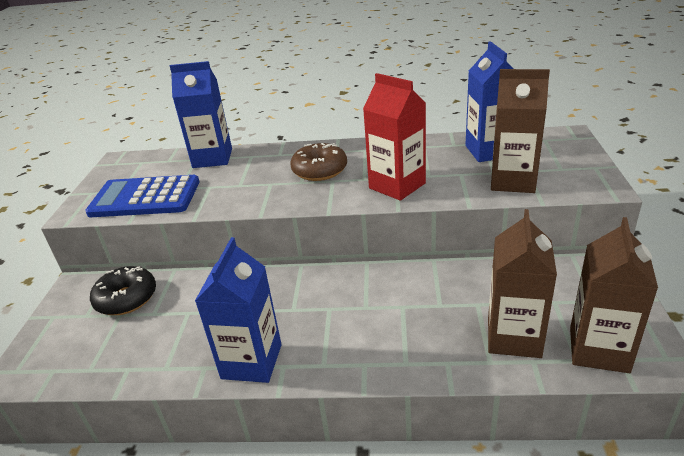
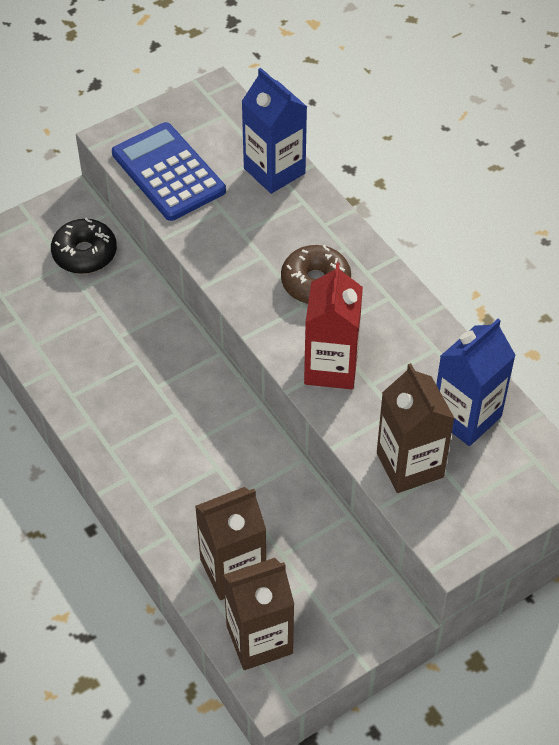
camera: 50 degrees right, 20 degrees up
blue carton [195,237,282,383] -> none

